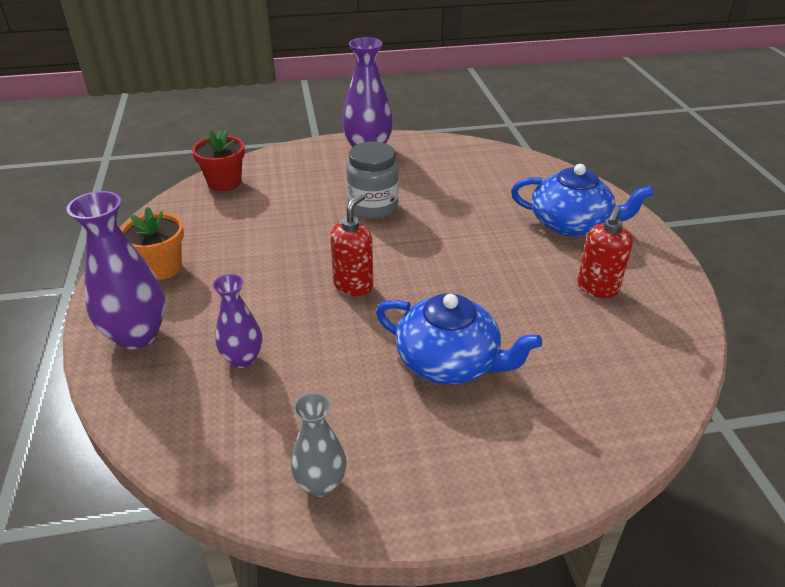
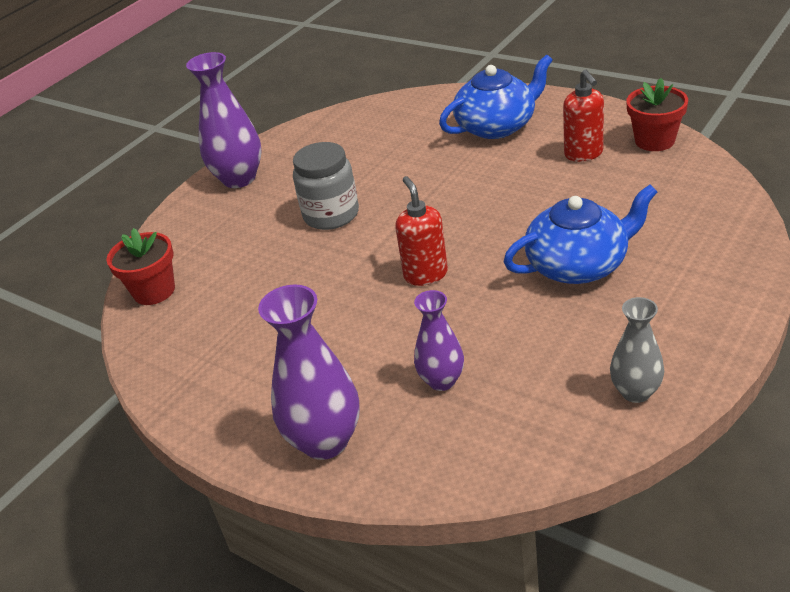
camera: 40 degrees left, 0 degrees up
orange flower pot [121,207,184,280] -> none
none -> red flower pot [626,78,688,151]

